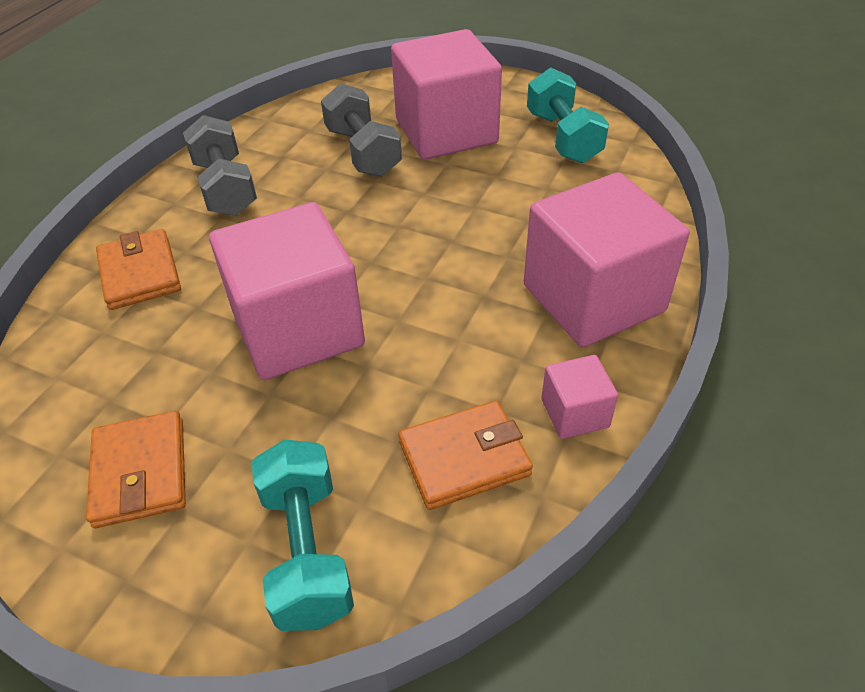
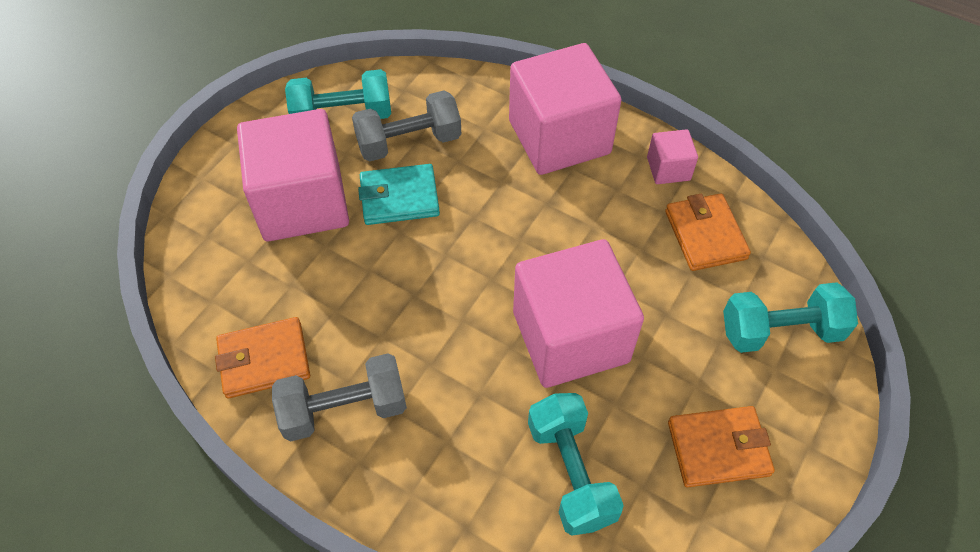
camera: 85 degrees left, 10 degrees up
orange wallet [96,229,181,310] -> orange wallet moved to [215,317,310,398]
grey dumbbell [321,83,402,177] -> grey dumbbell moved to [352,91,461,162]
none -> turquoise wallet [358,164,440,225]
none -> turquoise dumbbell [528,393,624,536]

